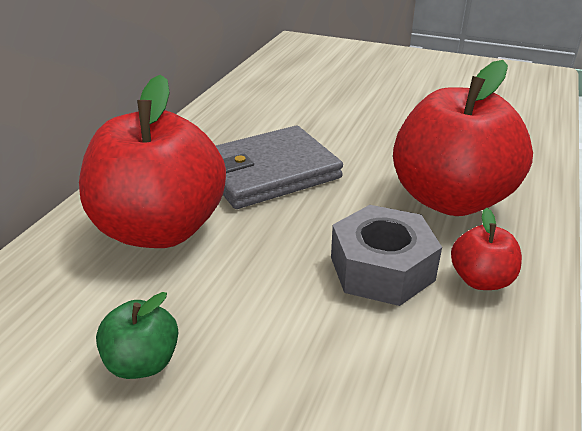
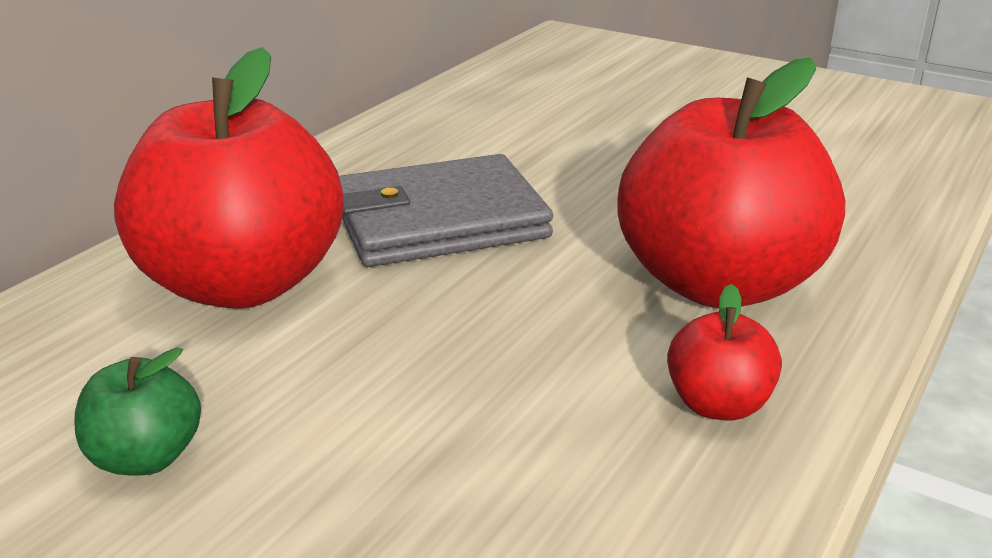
camera: 10 degrees right, 5 degrees down
grey nut [331,205,442,306] -> none

